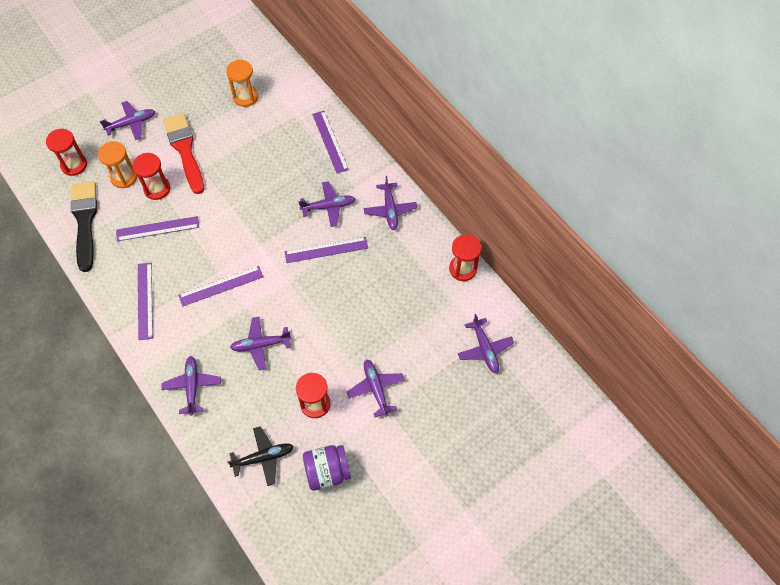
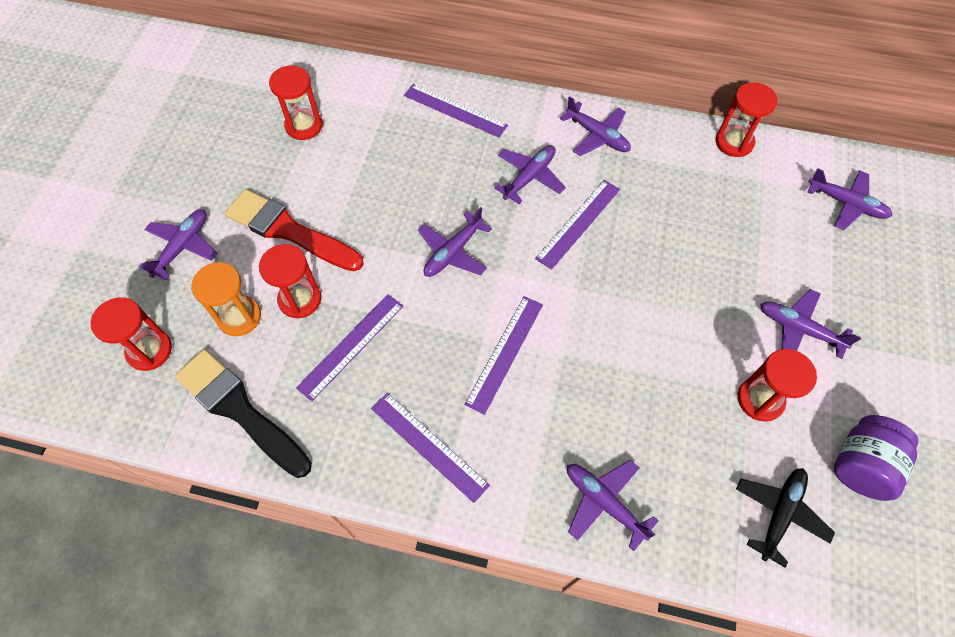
camera: 40 degrees left, 0 degrees up
orange hourglass [226,60,258,107] -> red hourglass [269,66,323,140]
purple plane [230,317,292,370] -> purple plane moved to [418,207,492,277]

